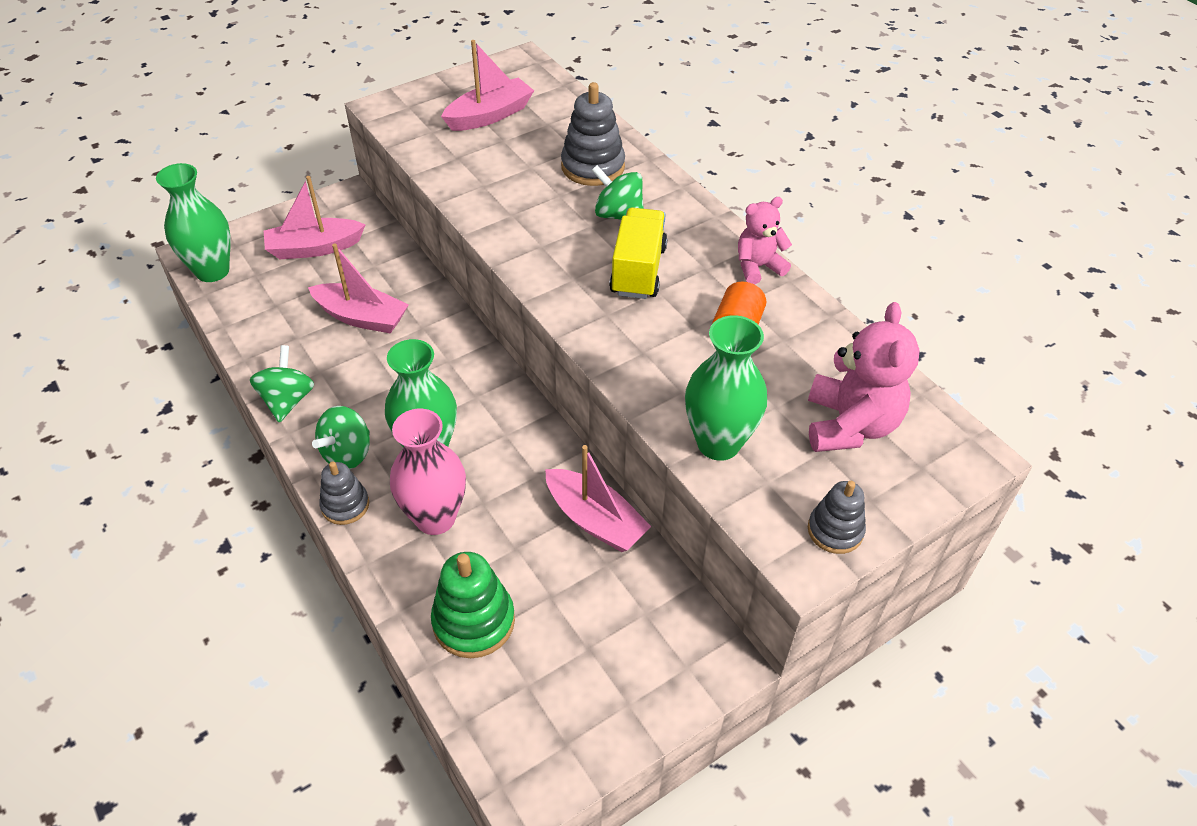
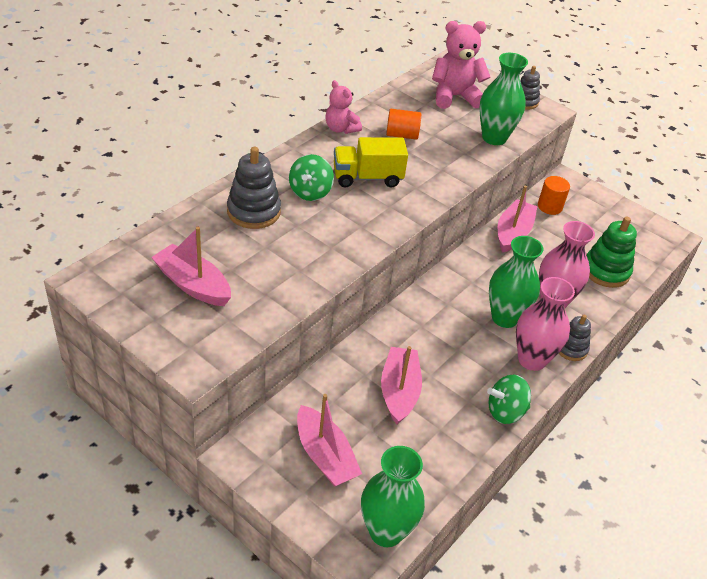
camera: 110 degrees left, 5 degrees down
green spinning top [312,406,370,469] -> pink vase [516,277,575,371]
none -> orange cylinder [538,176,570,215]

